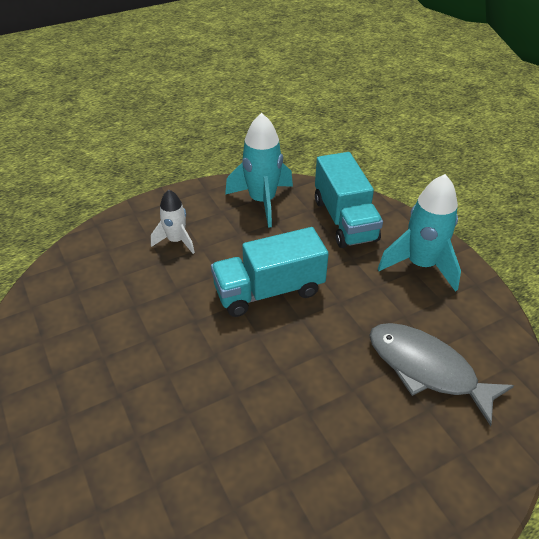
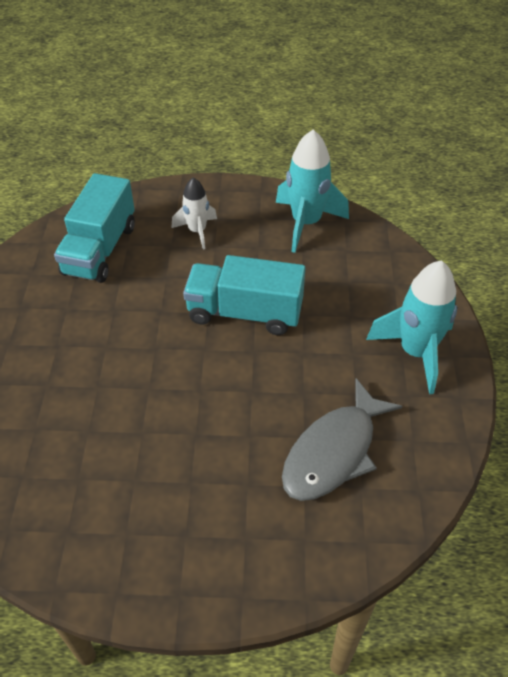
camera: 30 degrees right, 5 degrees up
turquoise truck [315,152,383,248] -> turquoise truck moved to [54,173,135,283]
grey fish [369,323,514,426] -> grey fish turned 120 degrees counterclockwise [282,379,402,501]

